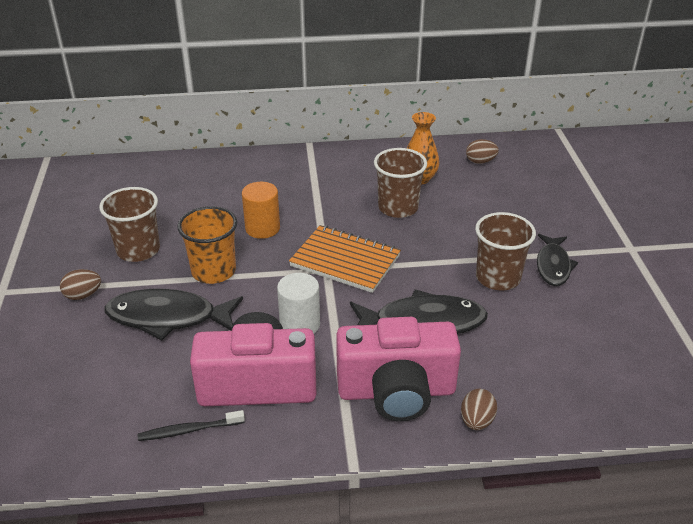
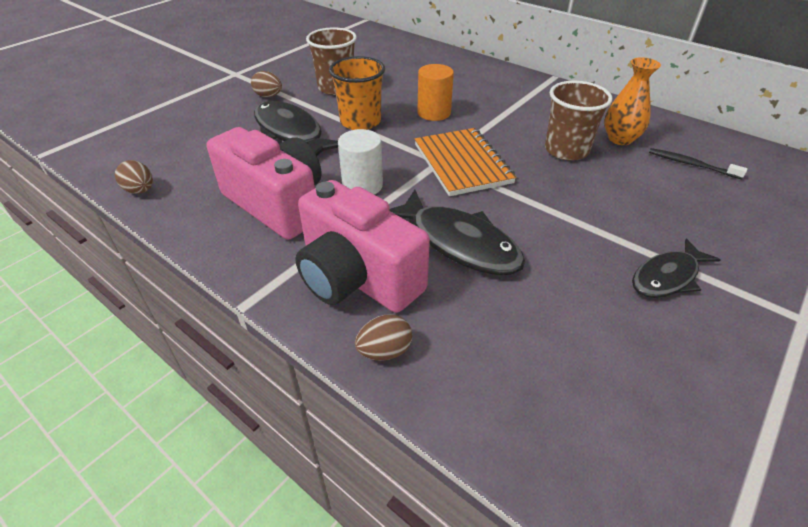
camera: 45 degrees right, 5 degrees up
black toothbrush [138,410,245,441] -> black toothbrush moved to [649,148,747,179]
brown egg [466,139,499,164] -> brown egg moved to [115,160,153,194]
brown cup [475,212,536,291] -> none

